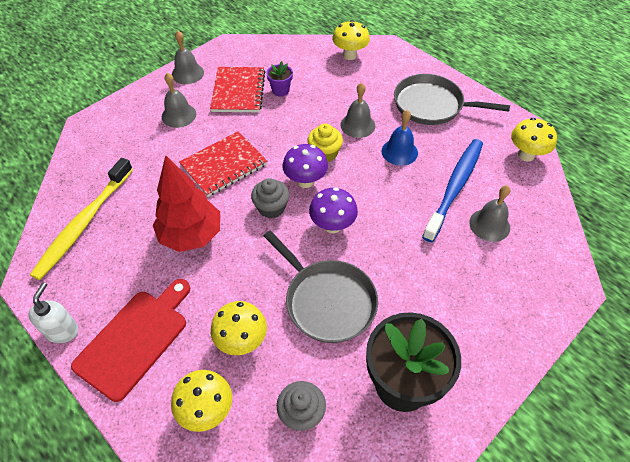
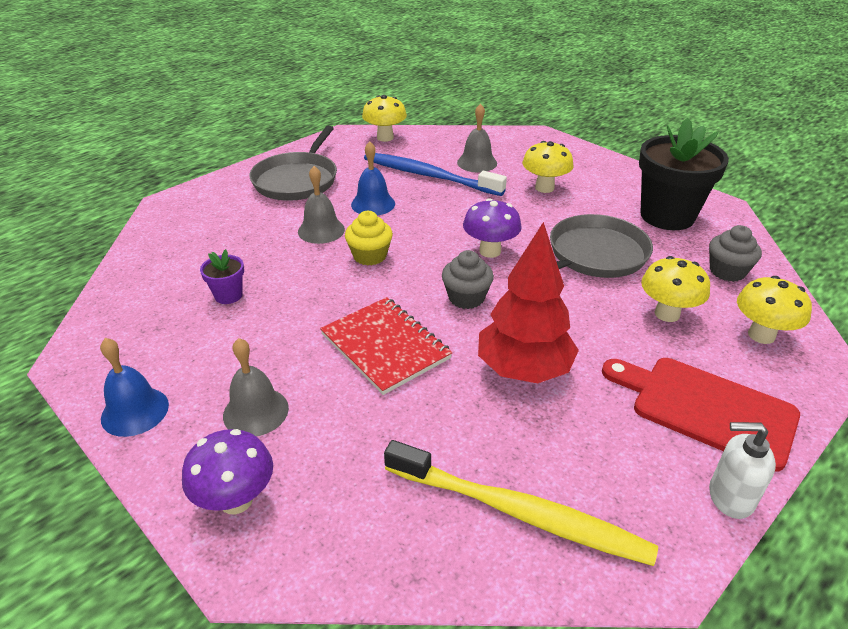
camera: 90 degrees left, 15 degrees down
grey bell [172,31,204,84] -> blue bell [100,338,169,437]
red notebook [210,67,265,112] -> none
purple mushroom [282,144,328,188] -> purple mushroom moved to [182,429,273,514]
yellow mushroom [332,20,370,60] -> yellow mushroom moved to [522,141,574,193]

